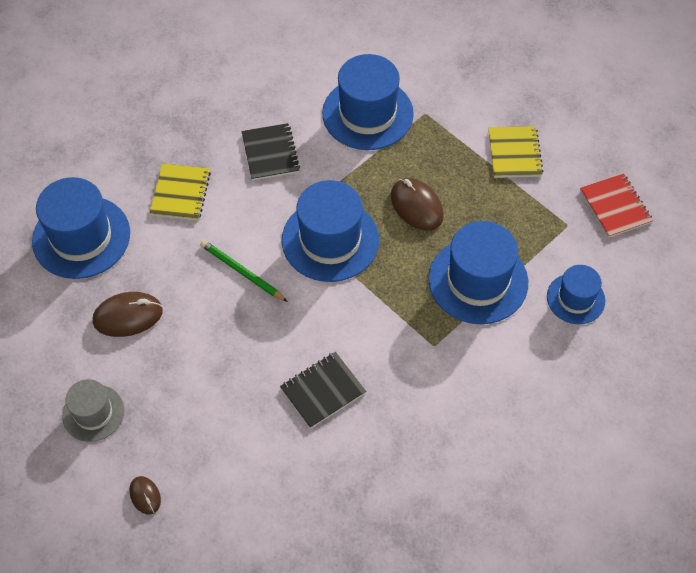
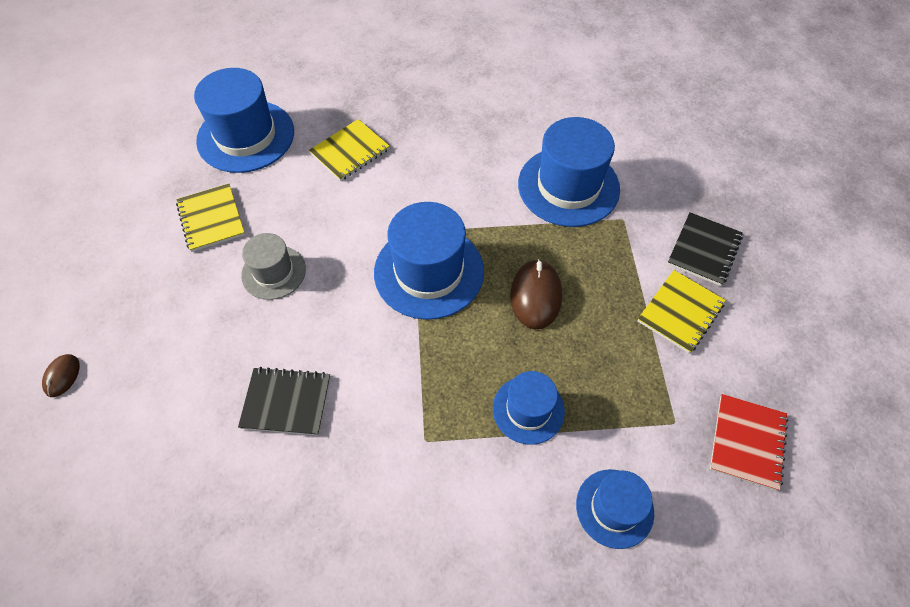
camera: 40 degrees right, 0 degrees up
grey hat [62,379,124,442] -> grey hat moved to [241,233,306,300]
brown mouse [93,292,163,337] -> yellow notebook [176,184,245,252]
green pencil [200,240,288,302] -> none
black notebook [241,123,300,181] -> black notebook moved to [667,212,743,286]
blue hat [428,221,528,324] -> blue hat [493,371,565,445], size x0.58

